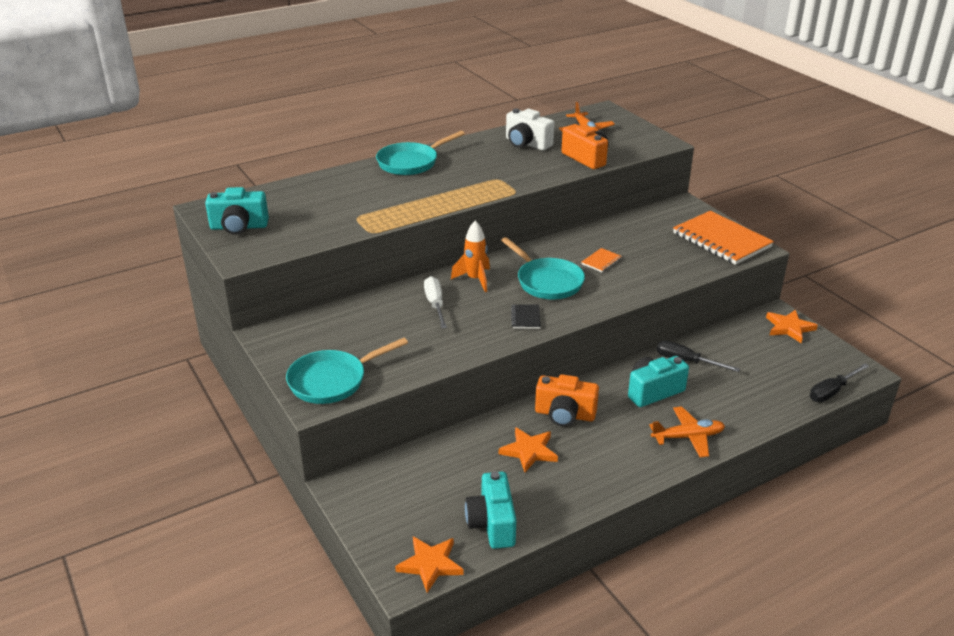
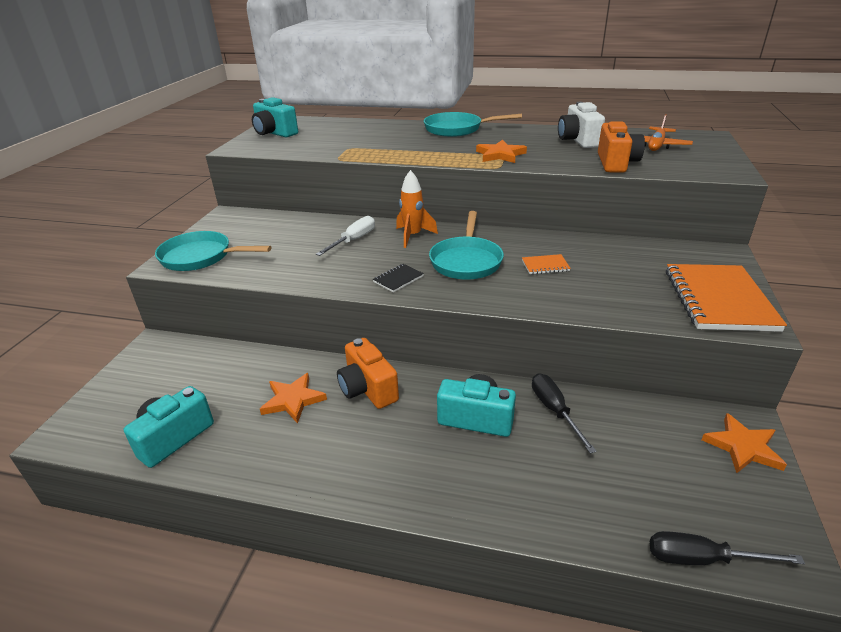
camera: 45 degrees right, 0 degrees up
orange star [395,537,464,593] -> orange star moved to [476,140,527,163]
orange plane [649,406,725,458] -> none

